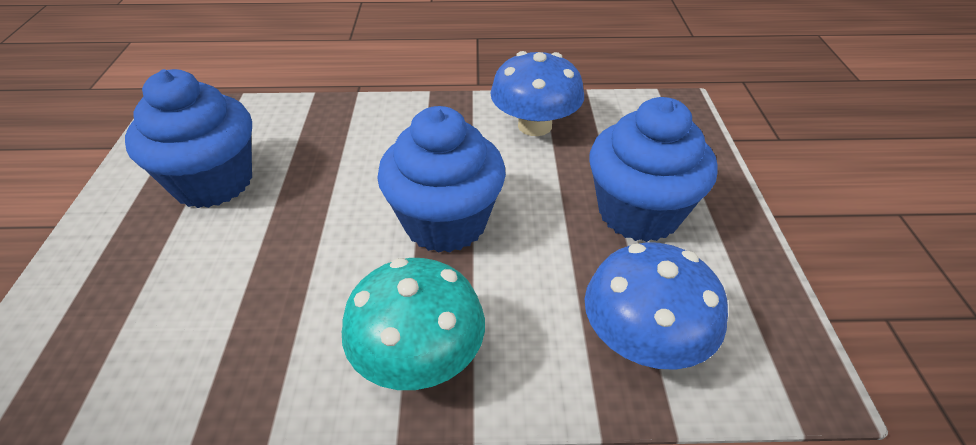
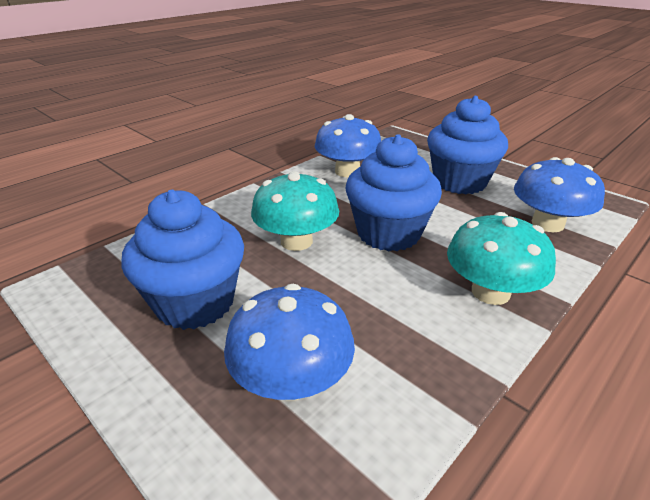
camera: 45 degrees left, 10 degrees down
none -> blue mushroom [224,284,355,400]
none -> turquoise mushroom [251,171,339,251]

